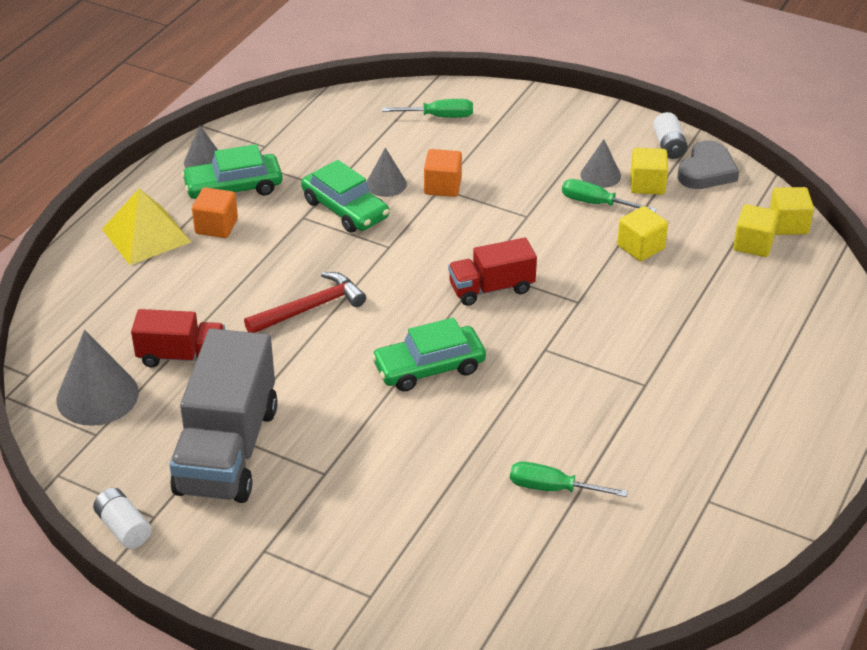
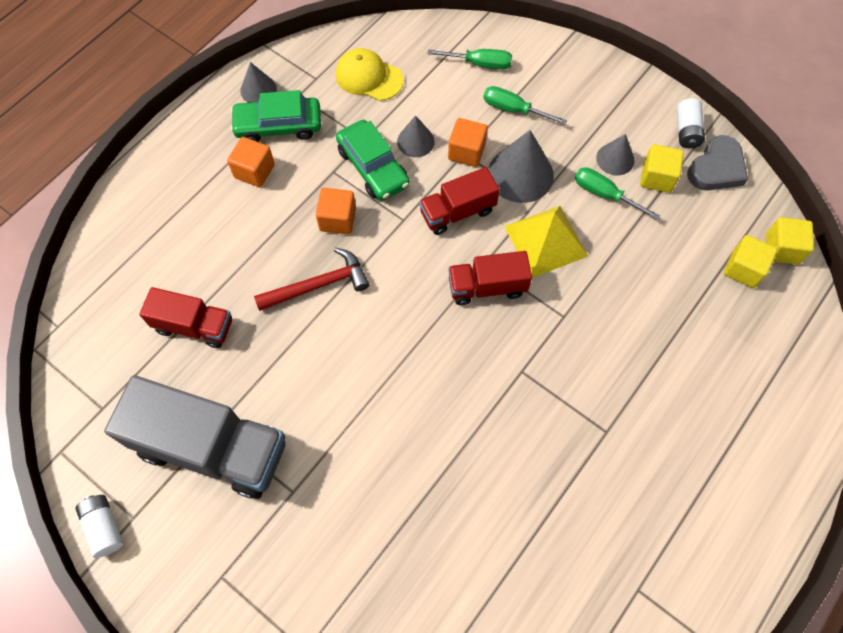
camera: 10 degrees right, 25 degrees up
grey cone [56,330,139,426] -> grey cone moved to [488,130,554,203]
yellow pyramid [102,188,191,265] -> yellow pyramid moved to [504,206,588,278]
grey truck [169,329,278,503] -> grey truck turned 90 degrees counterclockwise [104,375,286,499]
green car [371,317,486,391] -> none
green screwdriver [510,461,628,497] -> green screwdriver moved to [483,86,567,125]
yellow cube [617,206,668,261] -> none
none -> orange cube [316,188,356,234]
none -> yellow cap [336,48,404,101]
none -> red truck [419,167,500,235]

